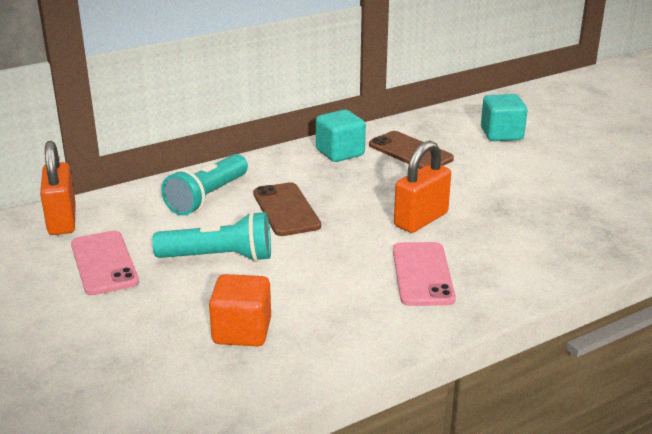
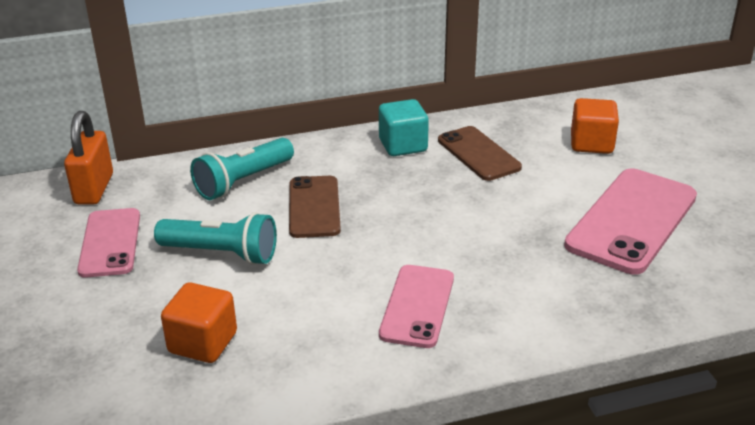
camera: 15 degrees right, 5 degrees up
orange padlock [394,141,451,233] -> none
turquoise cube [481,94,527,141] -> orange cube [571,98,619,154]
none -> pink phone [564,168,697,275]

